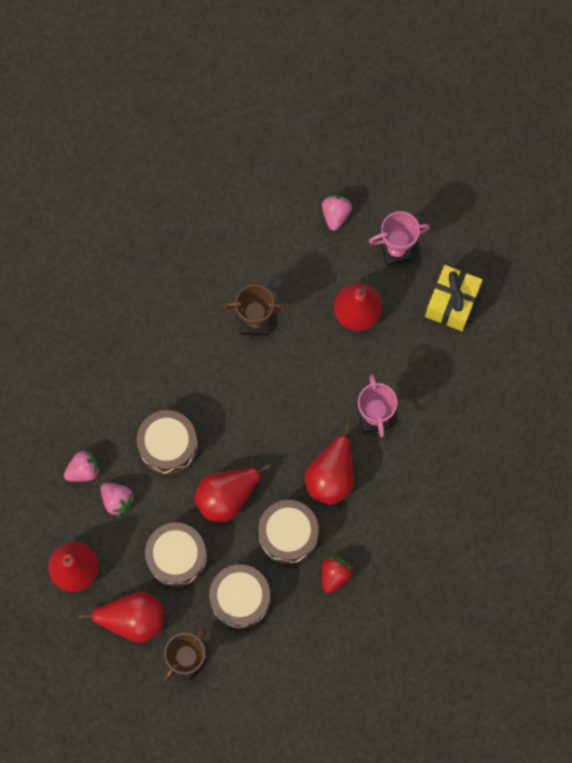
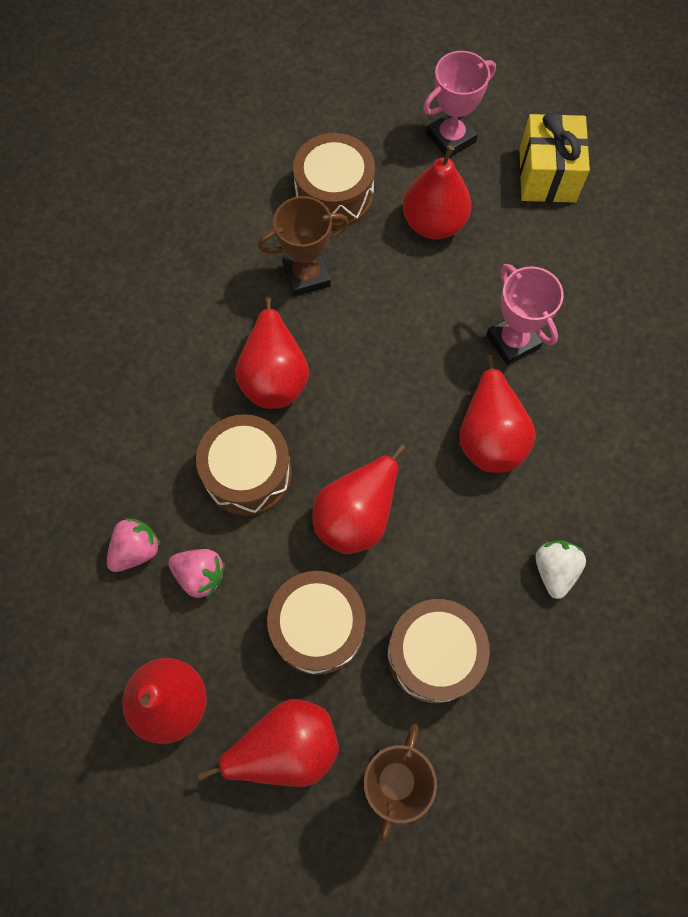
camera: 20 degrees left, 5 degrees down
brown drum [258,500,319,564] -> brown drum moved to [293,133,375,229]
pink strawberry [322,195,352,231] -> none
red strawberry [322,557,352,593] -> white strawberry [535,540,586,599]
none -> red pear [236,296,309,409]

